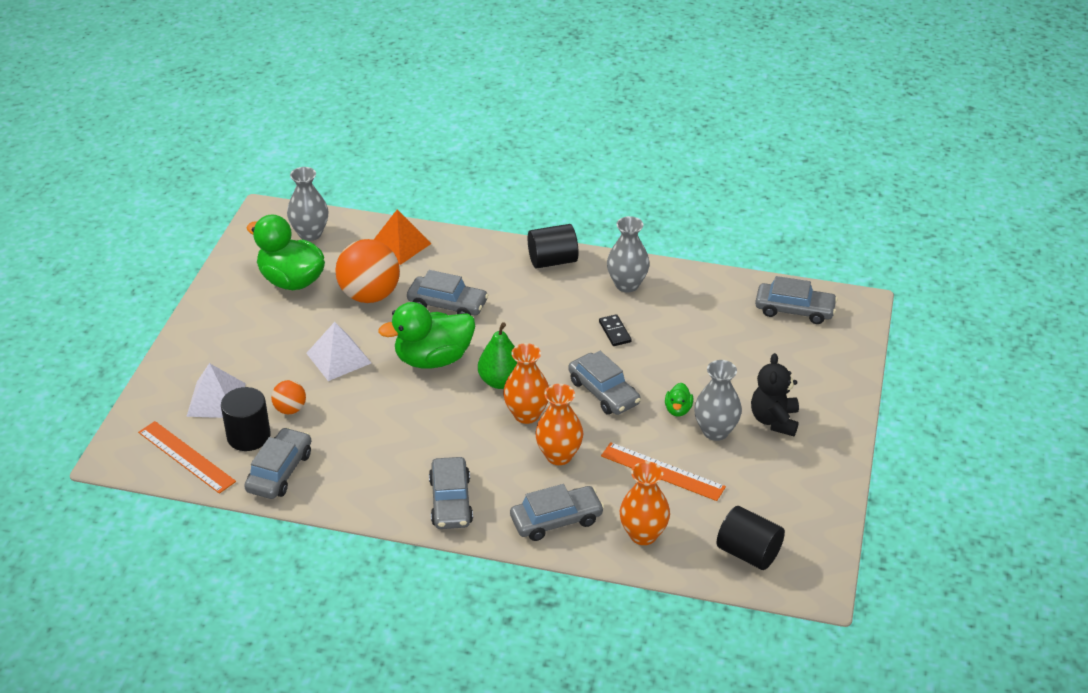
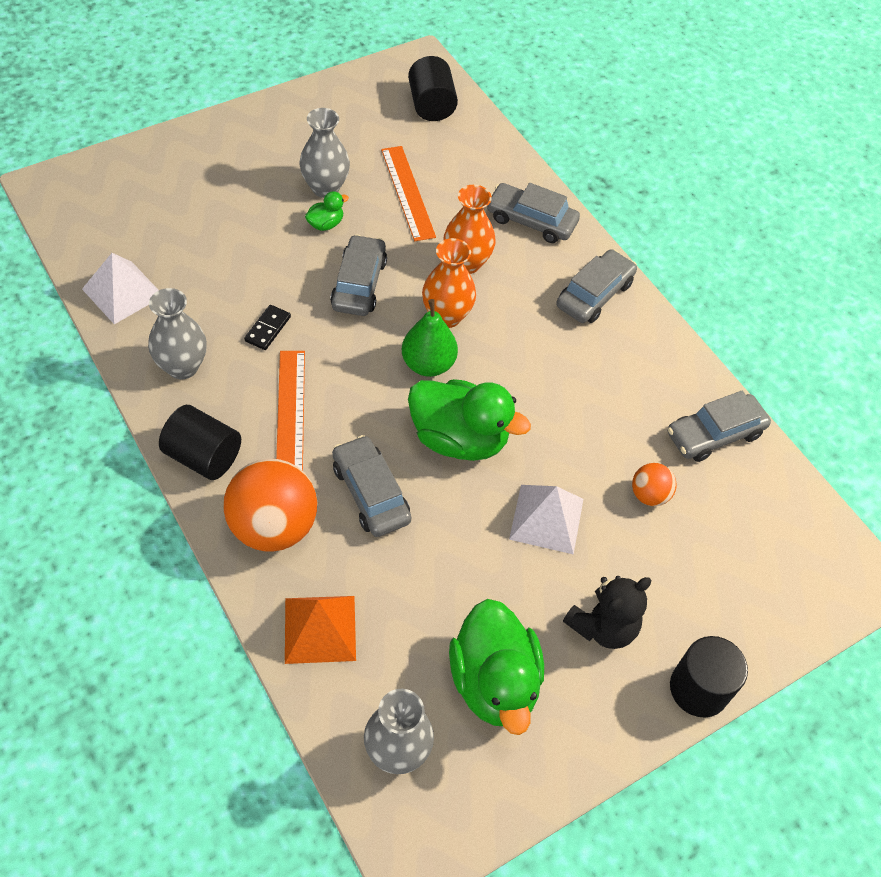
camera: 140 degrees left, 15 degrees up
orange ruler [138,421,236,494] -> orange ruler moved to [276,351,305,471]
white pyramid [186,363,246,418] -> white pyramid moved to [82,253,159,324]
black cylinder [221,387,271,451] -> black cylinder moved to [670,636,748,718]
orange ball [335,239,400,303] -> orange ball moved to [223,459,318,552]
orange vase [620,461,670,545] -> none
black teddy bear [751,353,799,436] -> black teddy bear moved to [563,576,651,649]
grey car [755,276,838,324] -> none

